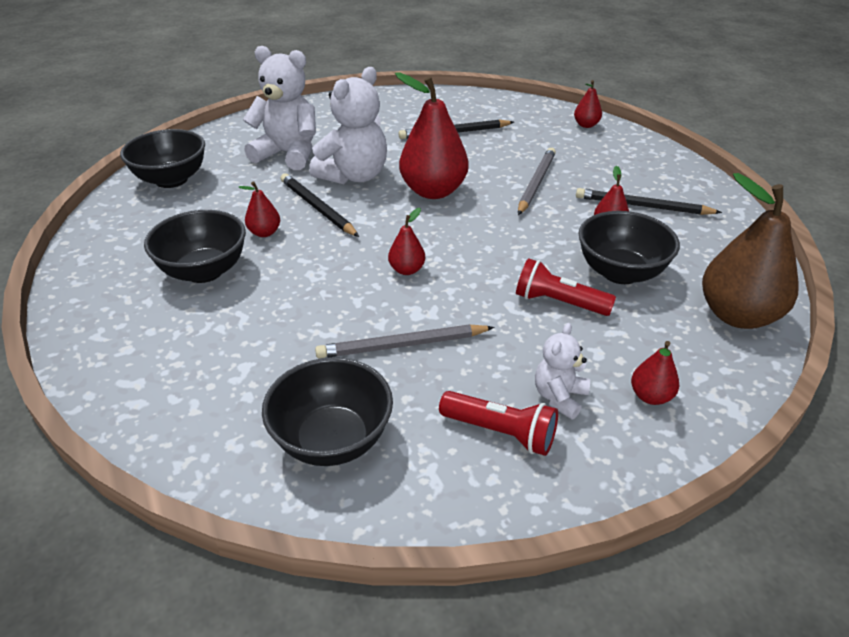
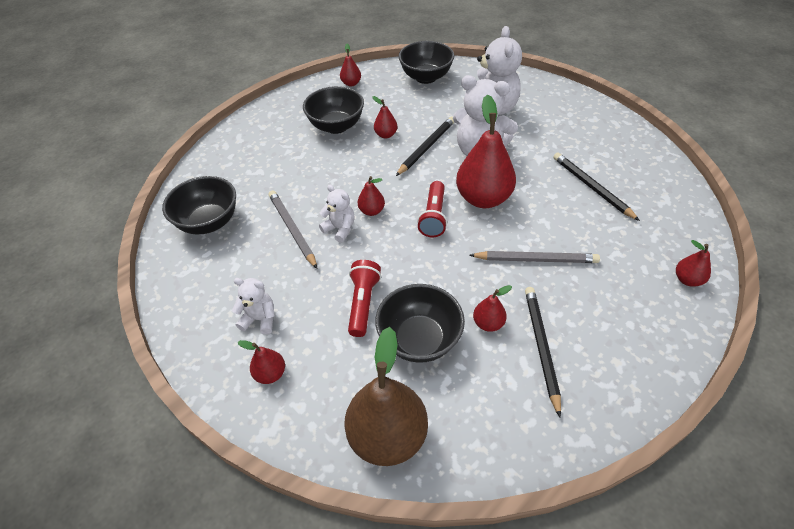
camera: 75 degrees right, 10 degrees up
red flashlight [439,391,558,456] -> red flashlight moved to [417,181,447,237]
none -> white teddy bear [319,185,355,243]
none -> red pear [340,43,361,86]

